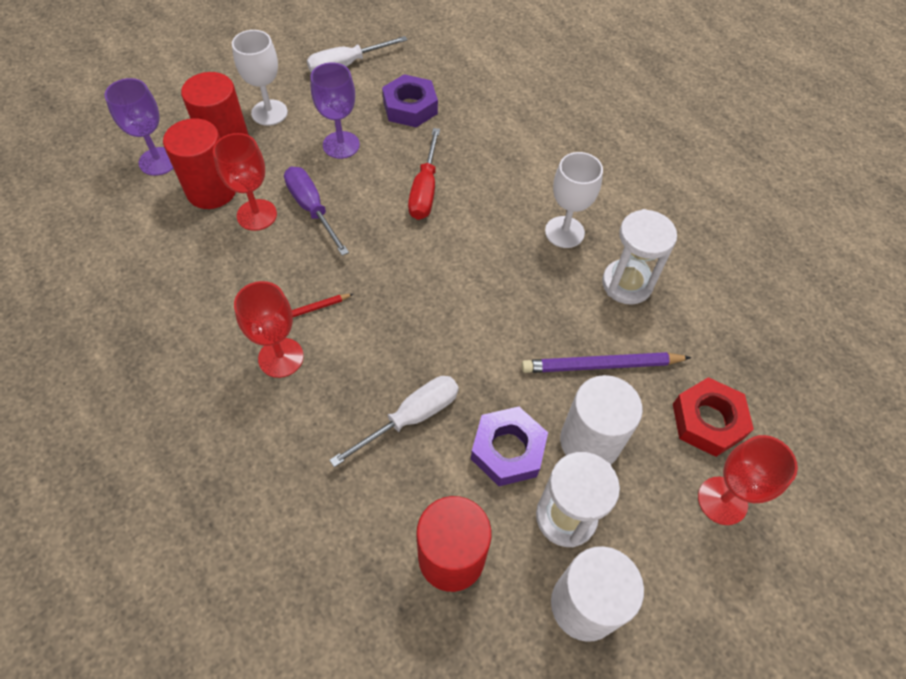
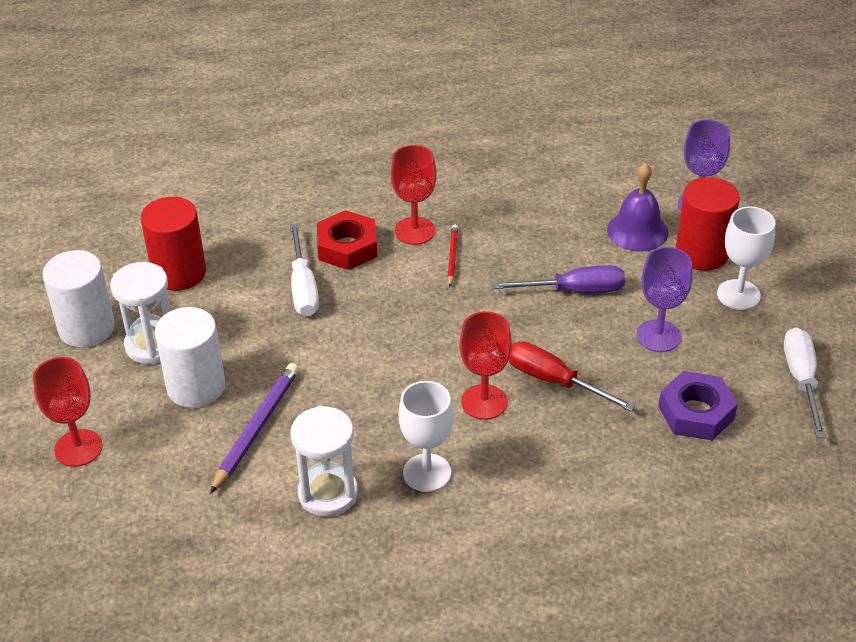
camera: 120 degrees right, 15 degrees down
red cylinder [163,118,236,209] -> purple bell [607,163,668,252]
red goblet [213,133,277,231] -> red goblet moved to [459,311,512,420]
purple nut [471,406,548,486] -> none
red nut [673,377,754,457] -> red nut moved to [317,210,377,270]

